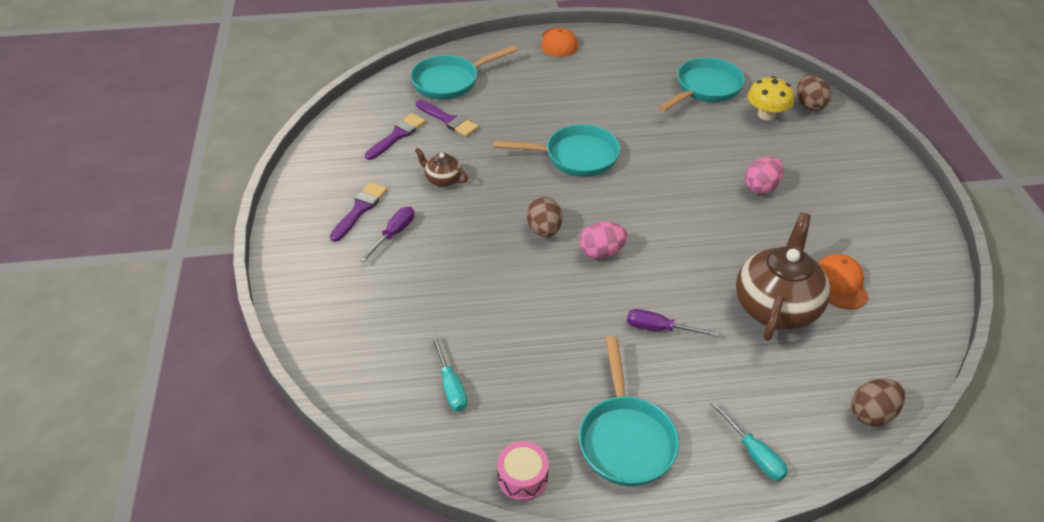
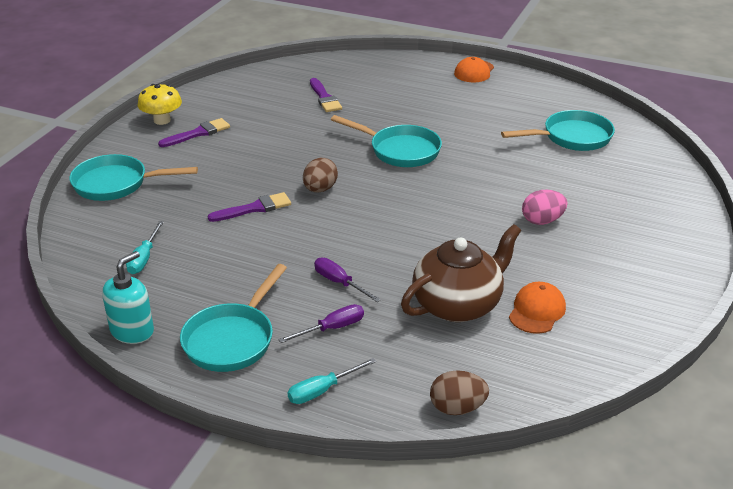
camera: 30 degrees right, 10 degrees down
purple screwdriver [360,207,414,262] -> purple screwdriver moved to [278,304,364,343]
purple brush [365,113,426,160] -> purple brush moved to [208,192,291,222]
turquoise pan [410,45,517,100] -> turquoise pan moved to [70,154,198,201]
brown teapot [415,148,468,187] -> none
pink drum [497,441,549,501] -> turquoise soap dispenser [102,251,154,344]
pink egg [579,222,628,259] -> none
turquoise screwdriver [711,401,788,481] -> turquoise screwdriver turned 60 degrees clockwise [288,358,377,404]
yellow mushroom [747,76,794,120] -> yellow mushroom moved to [138,84,182,125]
brown egg [797,75,831,111] -> none

